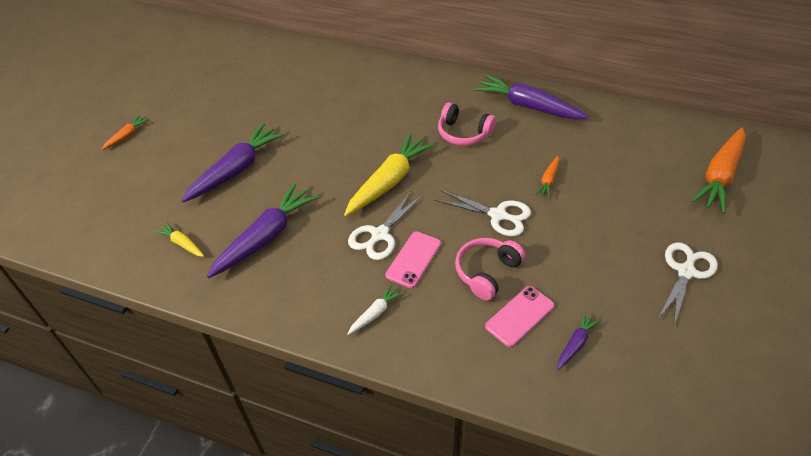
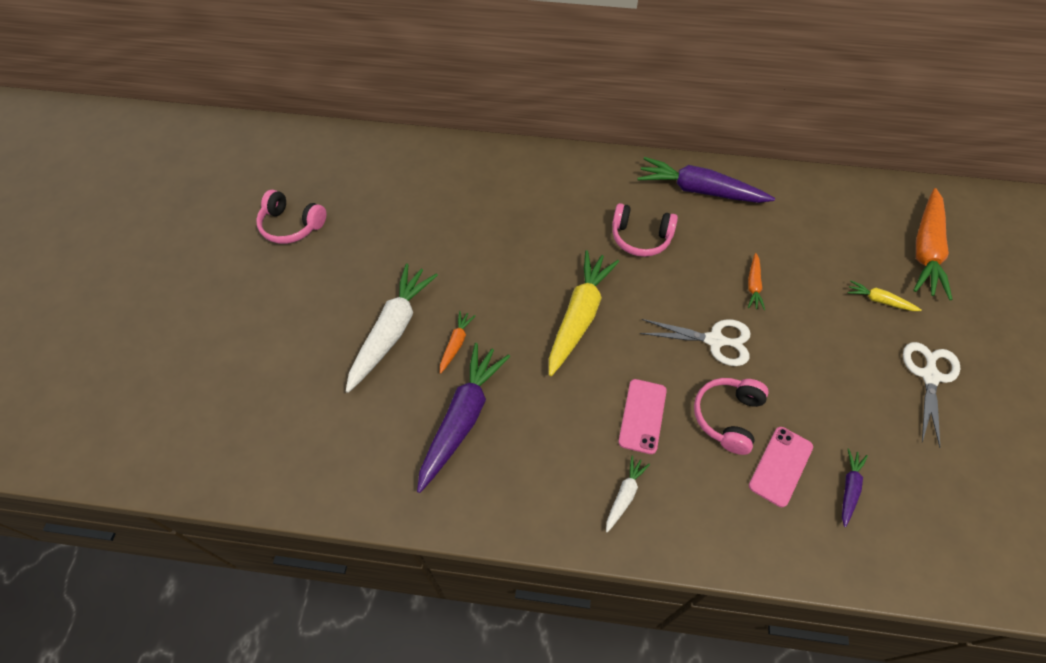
camera: 15 degrees left, 10 degrees up
orange carrot [102,115,149,150] -> orange carrot moved to [440,311,476,374]
yellow carrot [154,222,204,257] -> yellow carrot moved to [848,280,922,311]
purple carrot [182,123,285,203] -> white carrot [346,264,438,393]
white scissors [348,190,423,260] -> none
none -> pink headphones [256,190,326,244]

